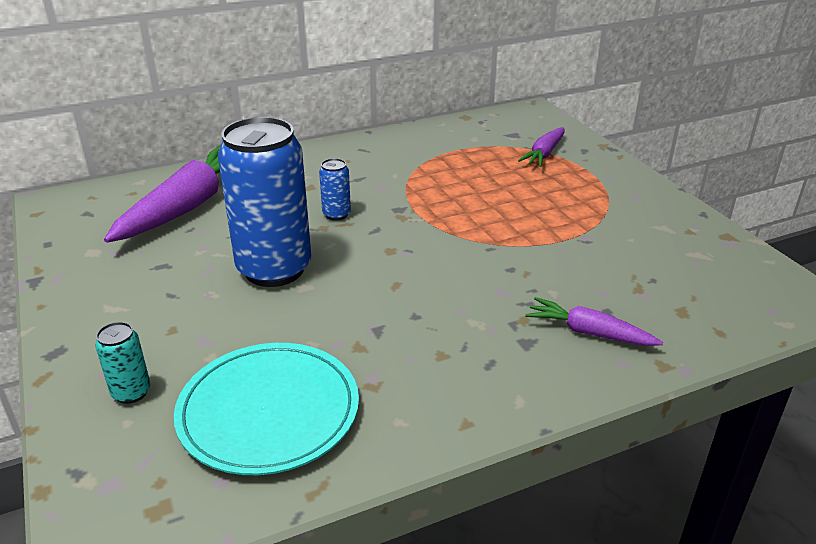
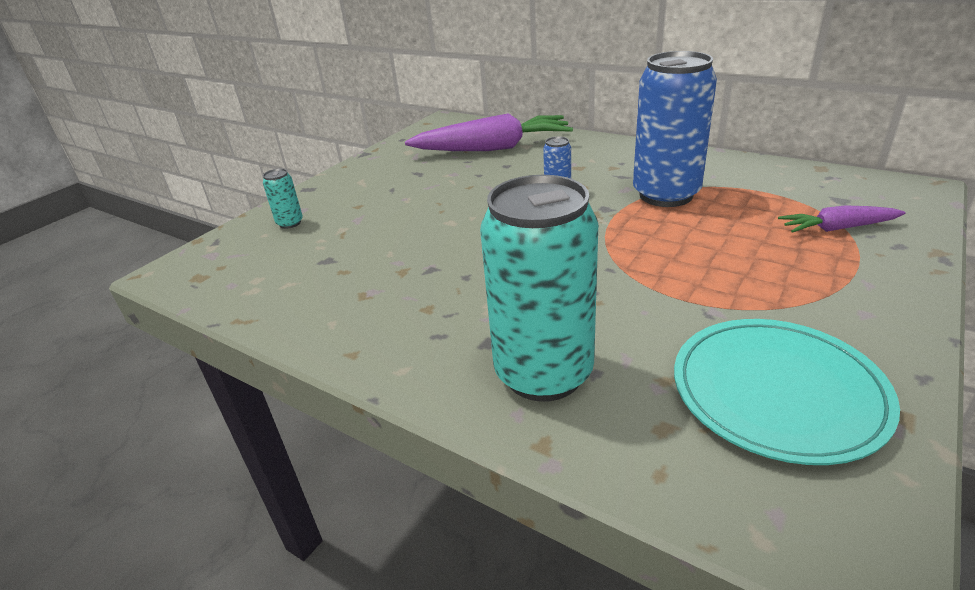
camera: 60 degrees right, 0 degrees up
turquoise plate [174,343,359,475] -> turquoise plate moved to [674,319,900,465]
blue can [218,117,311,287] -> blue can moved to [633,51,717,207]
purple carrot [525,297,663,346] -> turquoise can [480,175,598,402]

